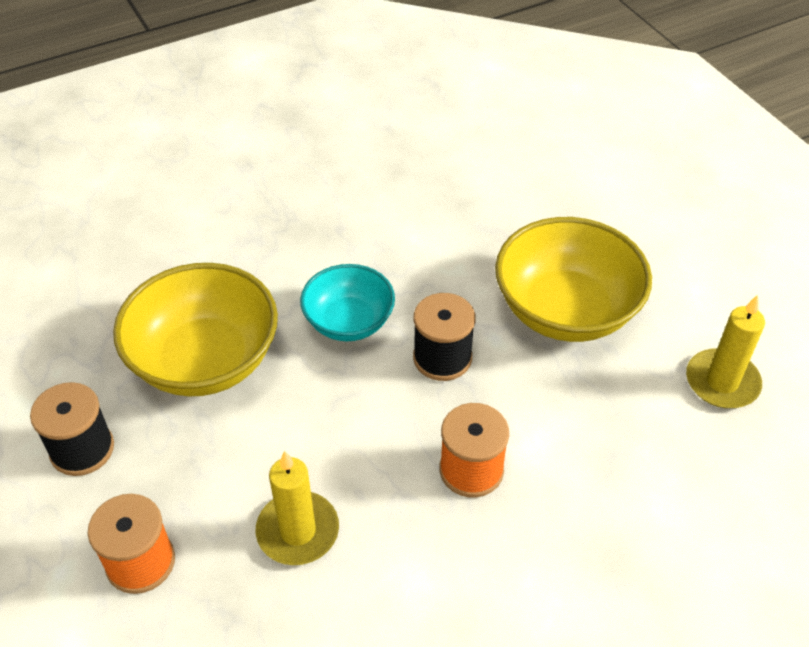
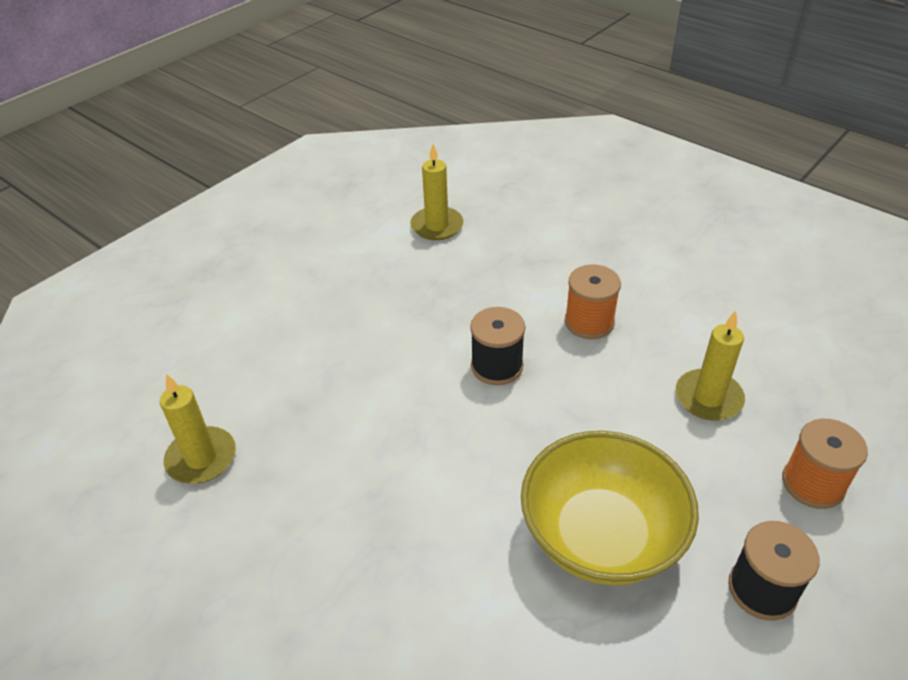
camera: 110 degrees left, 5 degrees down
turquoise bowl [300,264,395,341] -> none
yellow bowl [495,217,652,342] -> none
none -> yellow candle [160,374,236,484]

